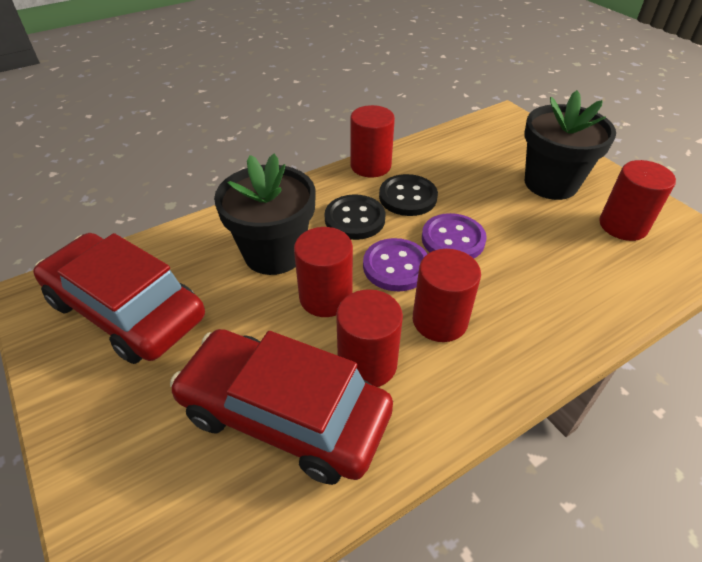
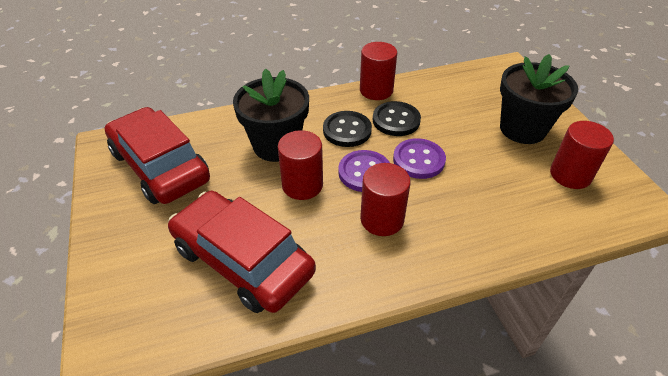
camera: 15 degrees right, 0 degrees up
red cylinder [336,289,403,387] -> none

